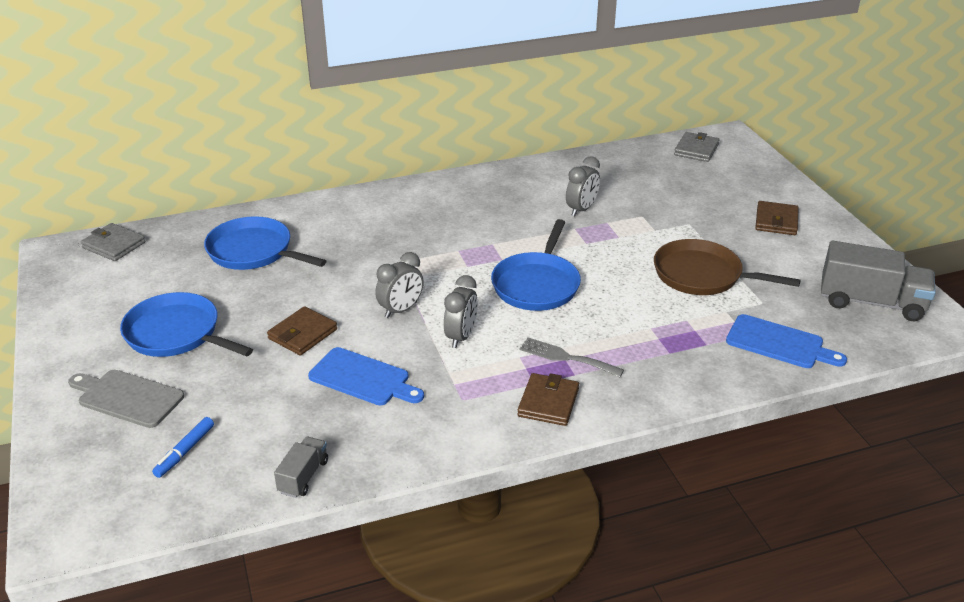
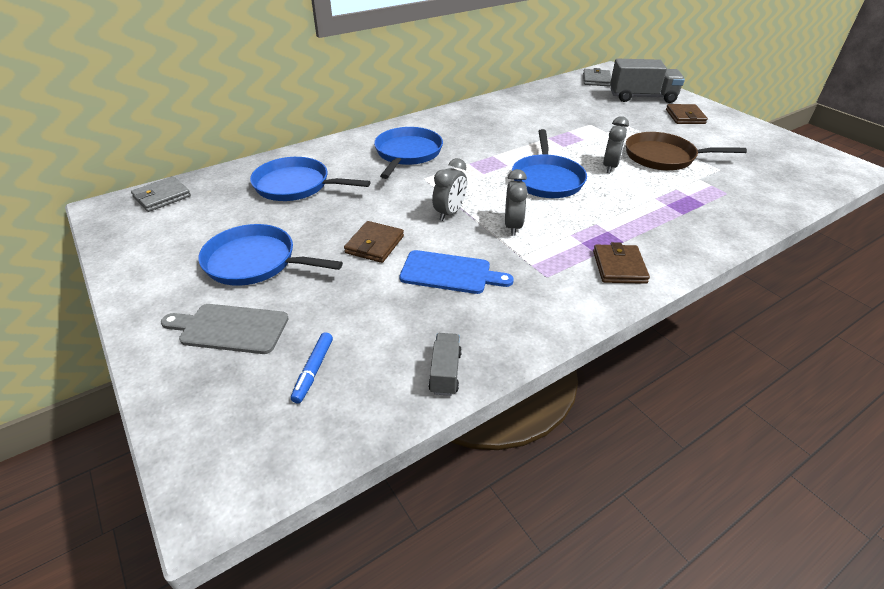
camera: 15 degrees left, 5 degrees up
grey wallet [81,223,145,261] -> grey wallet turned 60 degrees counterclockwise [131,176,191,212]
grey fork [519,337,624,377] -> none
grey clock [566,156,600,216] -> grey clock moved to [603,116,629,173]
blue cutting board [726,314,847,368] -> none
grey truck [821,241,936,321] -> grey truck moved to [610,59,685,103]
none -> blue pan [374,127,443,179]

